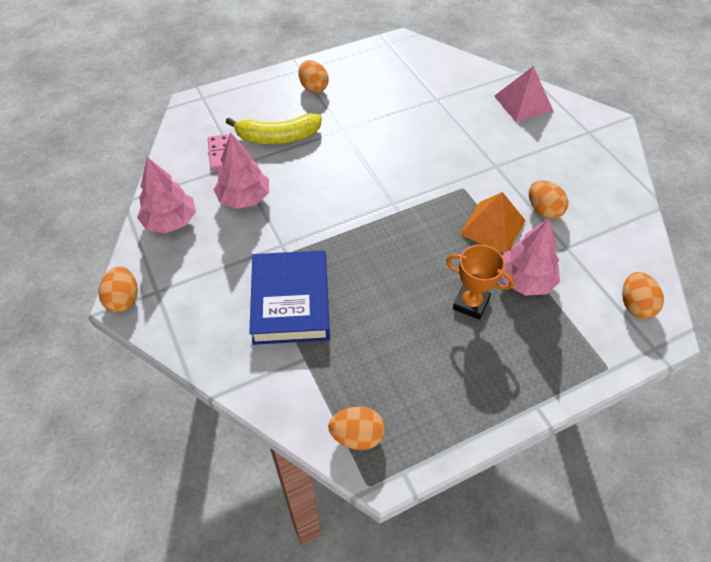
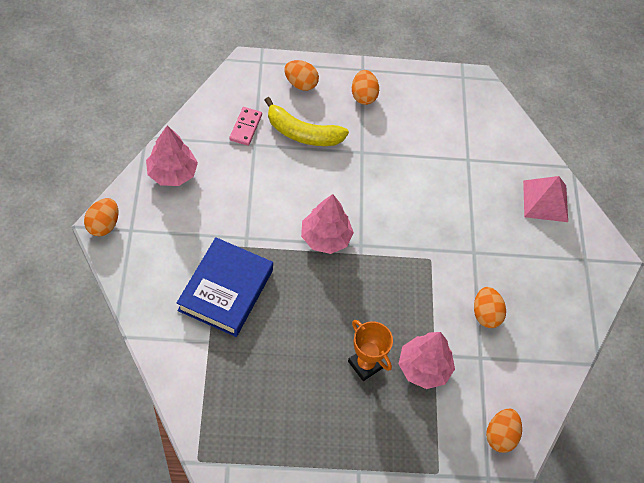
camera: 20 degrees right, 5 degrees up
pink tree [213,133,269,209] -> pink tree moved to [301,194,354,254]
orange egg [328,406,385,450] -> orange egg moved to [284,60,319,91]
orange pyramid [459,192,526,253] -> none

